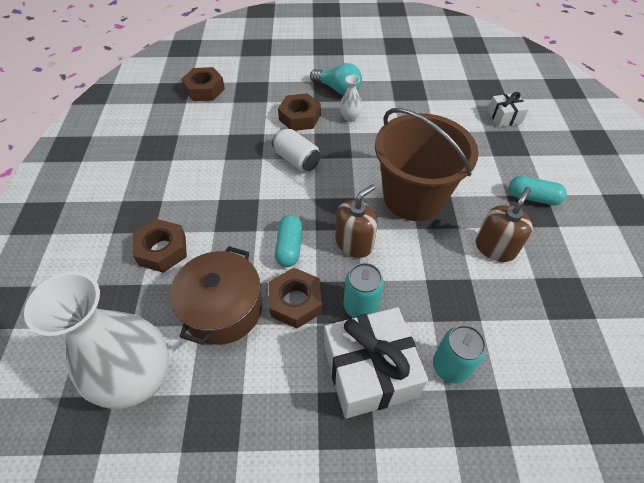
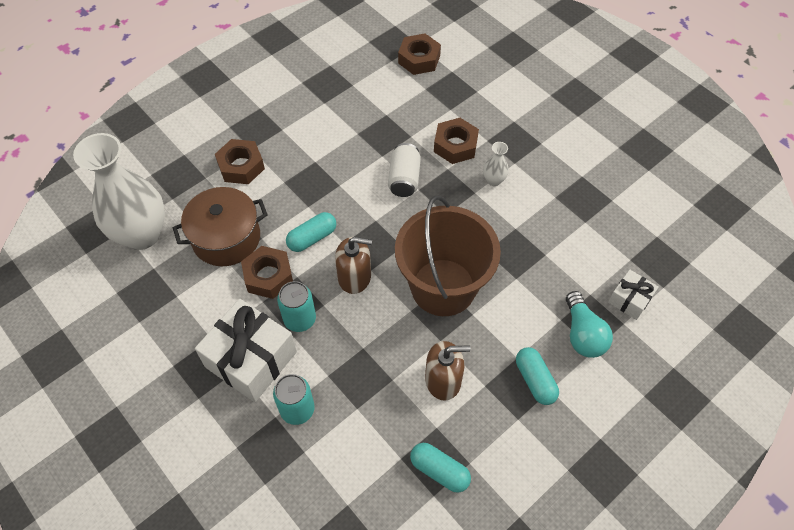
camera: 50 degrees right, 5 degrees up
turquoise light bulb [310,63,362,95] -> turquoise light bulb moved to [566,291,613,358]
none -> turquoise capsule [410,443,471,493]

